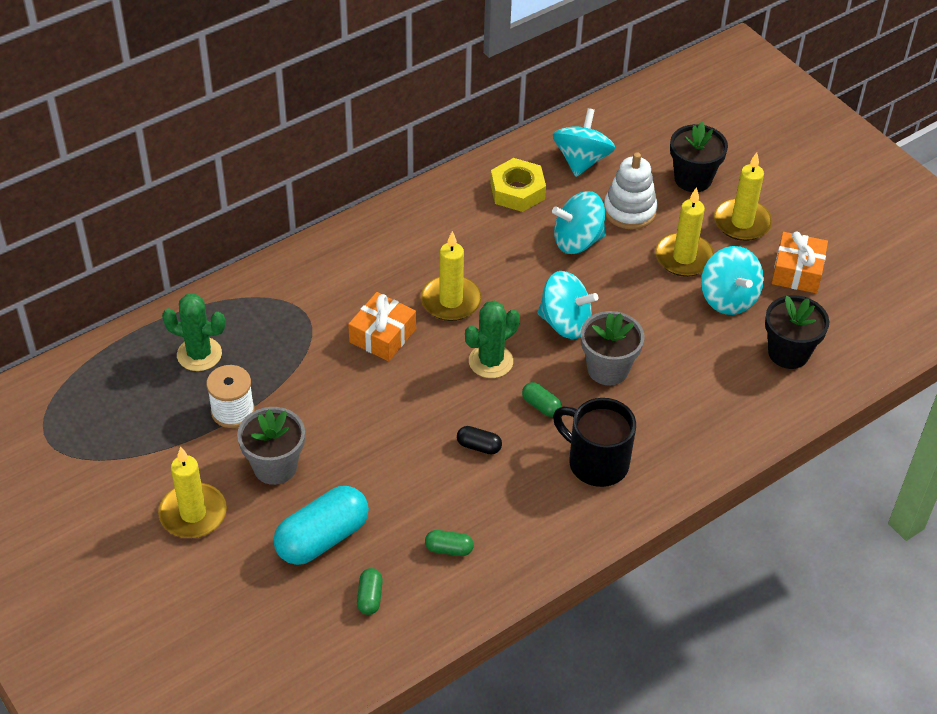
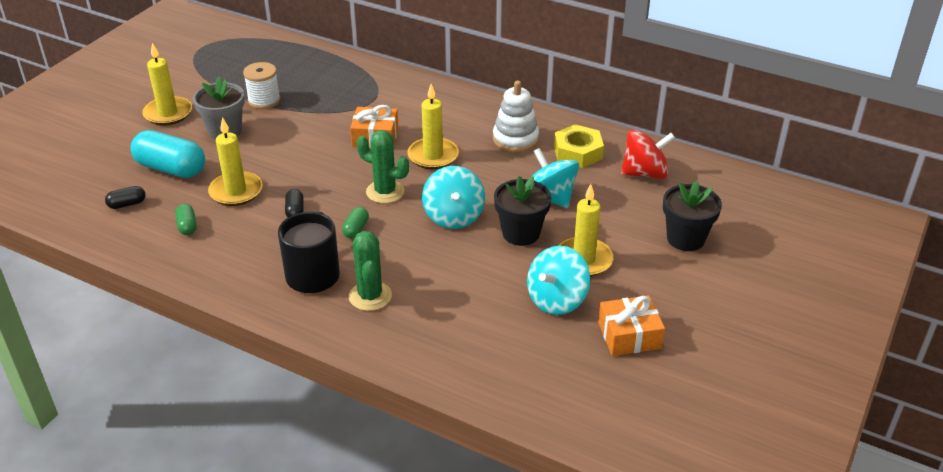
camera: 65 degrees right, 10 degrees down
green cactus [162,293,226,371] -> green cactus moved to [349,231,392,311]
green capsule [357,568,383,615] -> black capsule [105,186,145,209]
turquoise spinning top [553,108,615,177] -> red spinning top [621,130,675,179]
grey flower pot [581,311,644,386] -> none
white stacking toy [604,152,657,230] -> white stacking toy moved to [493,81,539,152]
yellow candle [714,152,772,241] -> yellow candle moved to [208,117,263,206]
black flower pot [765,295,829,369] -> black flower pot moved to [494,176,552,246]

